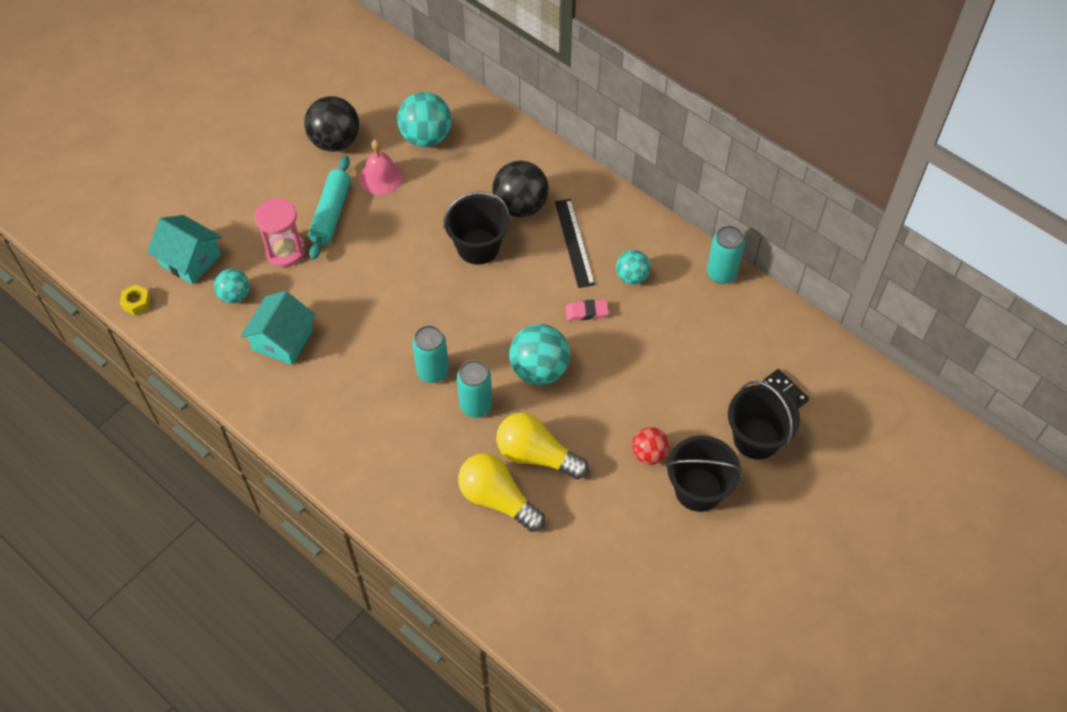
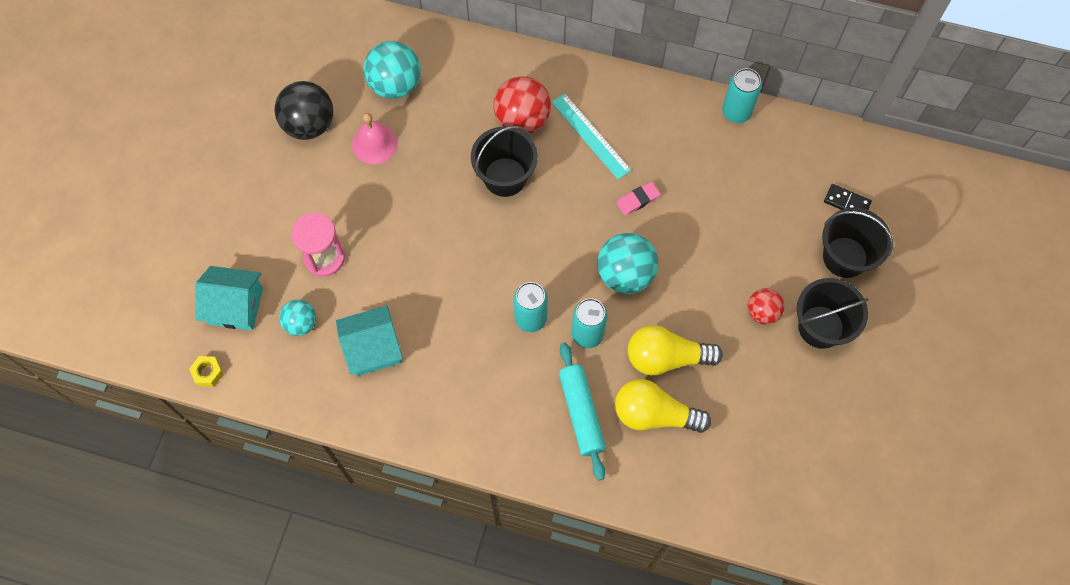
camera: 25 degrees left, 10 degrees up
turquoise house [241,291,316,365] -> turquoise house turned 75 degrees clockwise [336,305,403,376]
turquoise rolling pin [308,156,351,260] -> turquoise rolling pin moved to [559,343,606,481]
black ball [492,161,549,218] -> red ball [493,76,551,134]
black ruler [555,199,595,288] -> turquoise ruler [551,93,631,180]
turquoise ball [616,250,651,284] -> none

